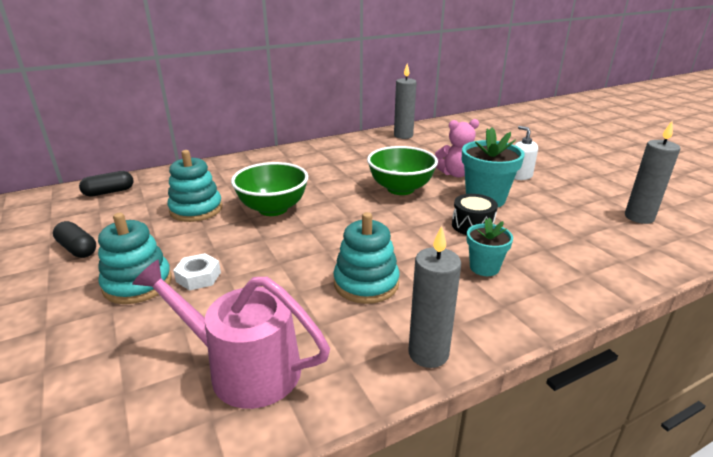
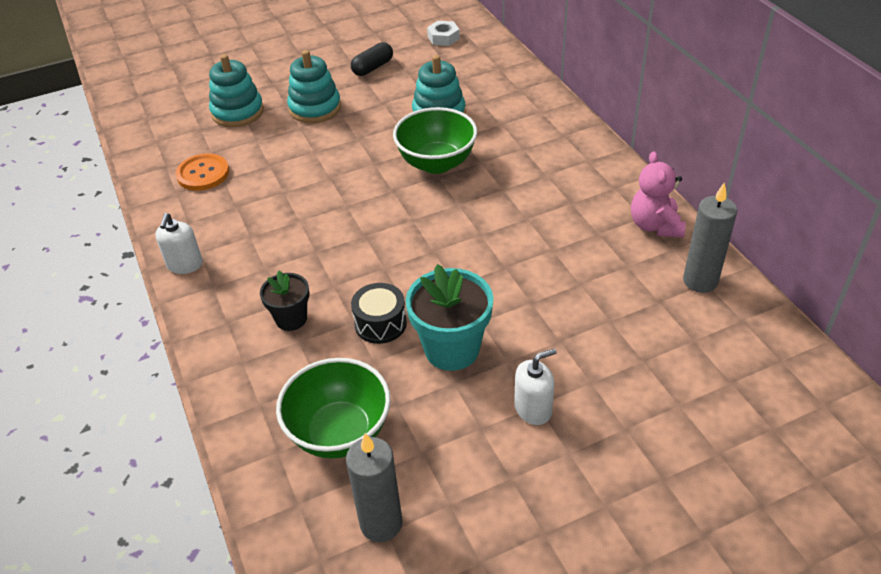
camera: 95 degrees right, 15 degrees up
black capsule [79,171,134,197] -> none
pink watering can [132,260,330,409] -> orange button [176,153,229,191]
white nut [173,253,221,291] -> white nut moved to [427,21,460,46]
turquoise stacking toy [333,212,400,304] -> turquoise stacking toy moved to [209,54,264,127]
green bowl [367,146,438,195] -> green bowl moved to [276,358,391,459]
grey candle [408,226,461,368] -> white soap dispenser [155,213,203,274]
pink teddy bear [435,119,479,177] -> pink teddy bear moved to [631,151,686,238]
turquoise flower pot [467,217,513,276] -> black flower pot [260,271,309,331]

